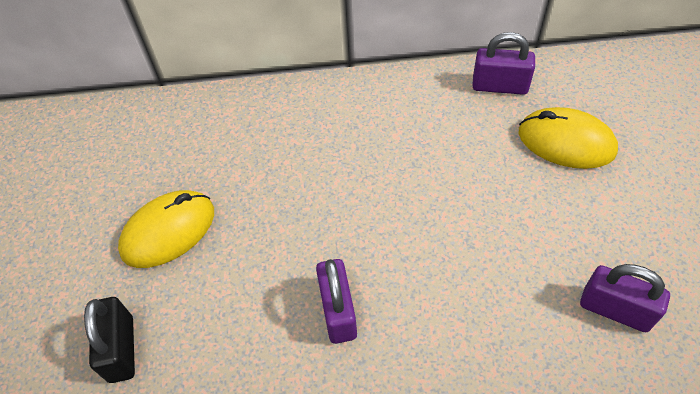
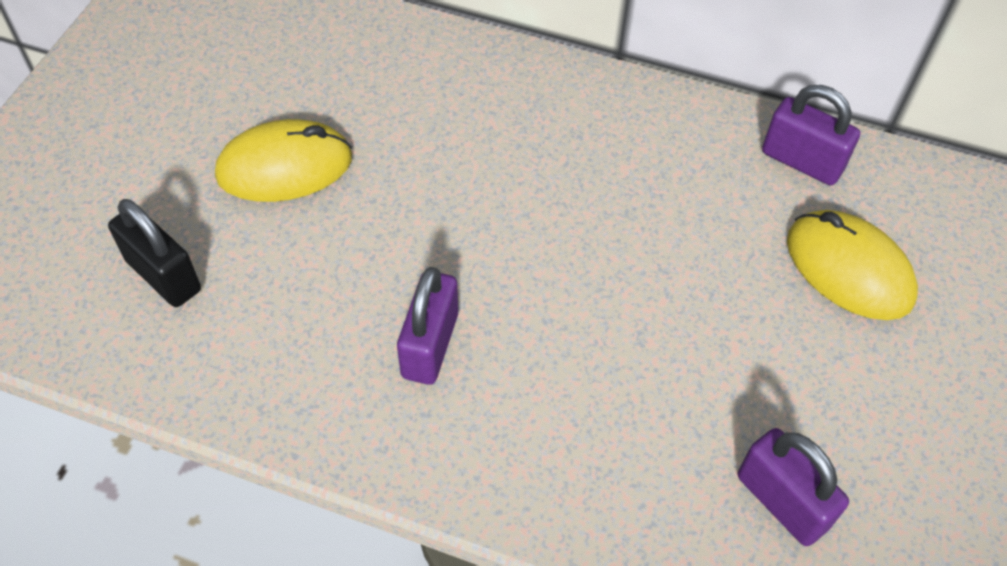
camera: 20 degrees right, 0 degrees up
black padlock [84,297,135,383] -> black padlock turned 60 degrees counterclockwise [108,199,201,307]

